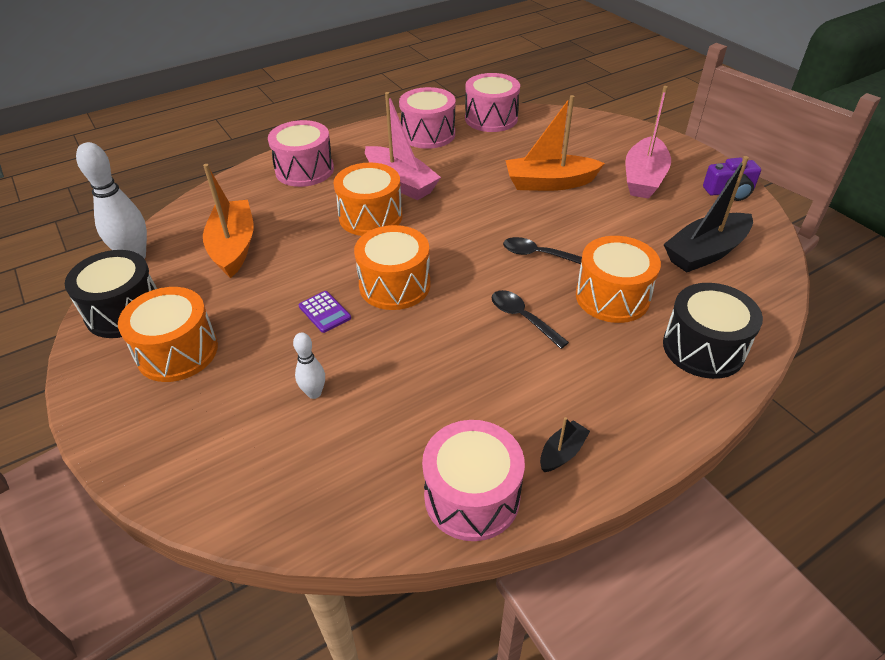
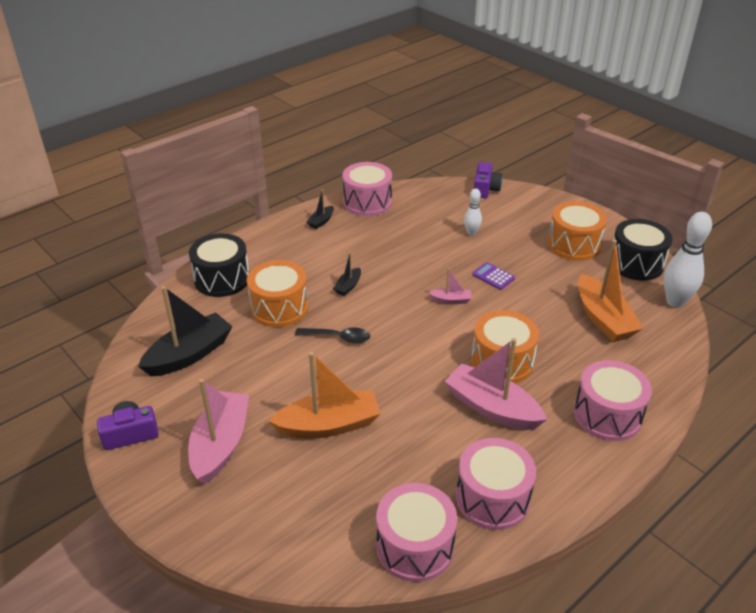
camera: 170 degrees right, 5 degrees down
orange drum [354,225,431,310] -> pink boat [428,268,471,304]
black spoon [492,290,569,349] -> black boat [333,252,361,296]
none -> purple camera [474,162,503,198]

